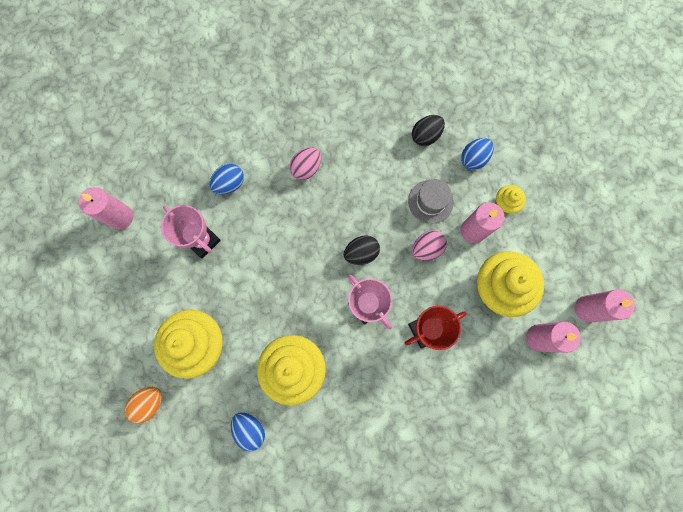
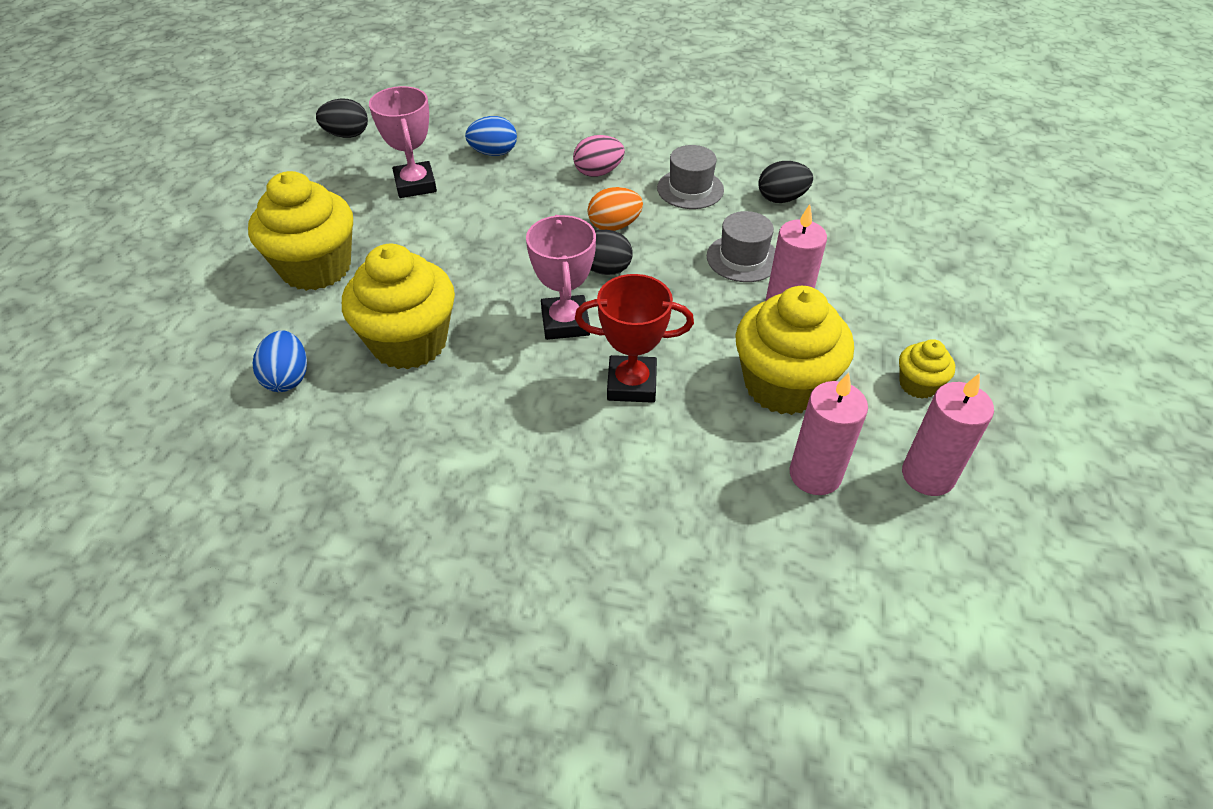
camera: 30 degrees right, 30 degrees down
pink candle [79,187,133,229] -> black egg [316,98,368,138]
orange egg [125,387,162,423] -> orange egg moved to [587,187,643,231]
pink egg [412,231,447,261] -> none
blue egg [461,138,494,170] -> none
yellow cupcake [496,185,526,214] -> yellow cupcake moved to [899,339,955,399]
none -> grey hat [657,145,724,209]

